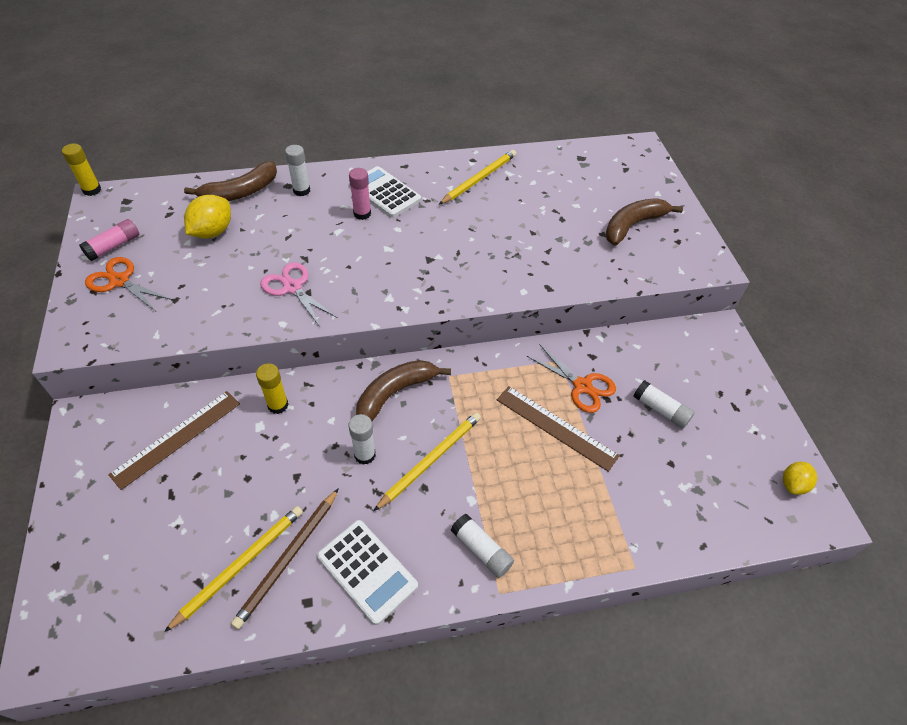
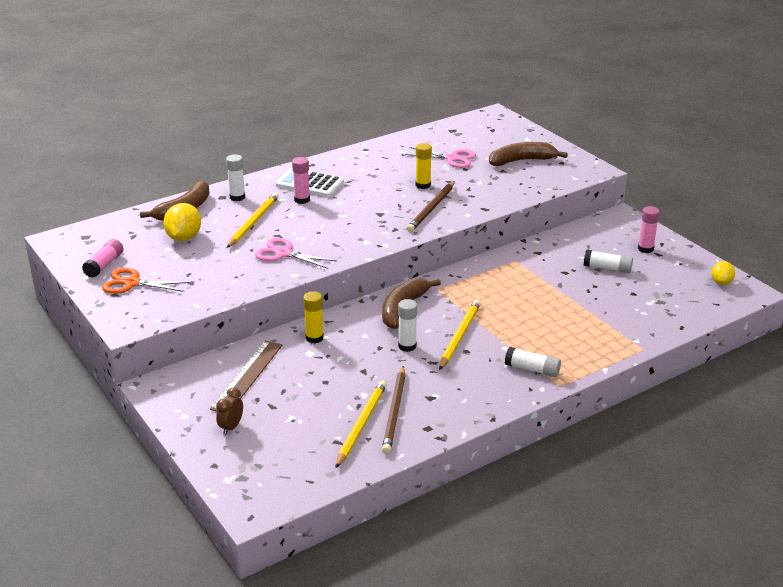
camera: 20 degrees left, 20 degrees down
yellow glue stick [62,143,101,196] -> yellow glue stick moved to [416,143,432,189]
white calculator [317,520,418,625] -> none
yellow pencil [439,150,516,205] -> yellow pencil moved to [227,193,279,248]
brown ruler [497,386,620,472] -> none
orange scissors [527,344,616,413] -> none
brown banana [605,198,683,246] -> brown banana turned 45 degrees clockwise [489,142,568,166]
none -> brown clock [216,387,243,435]
none -> pink scissors [405,147,476,168]
none -> brown pencil [407,181,455,232]
none -> pink glue stick [638,206,660,253]

